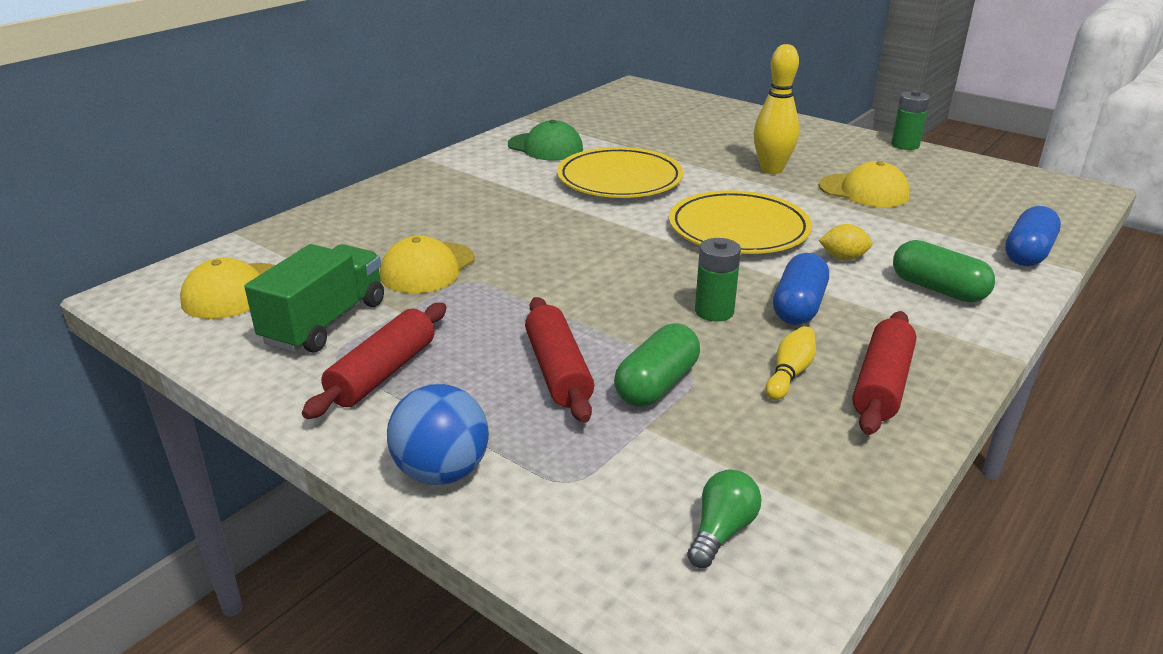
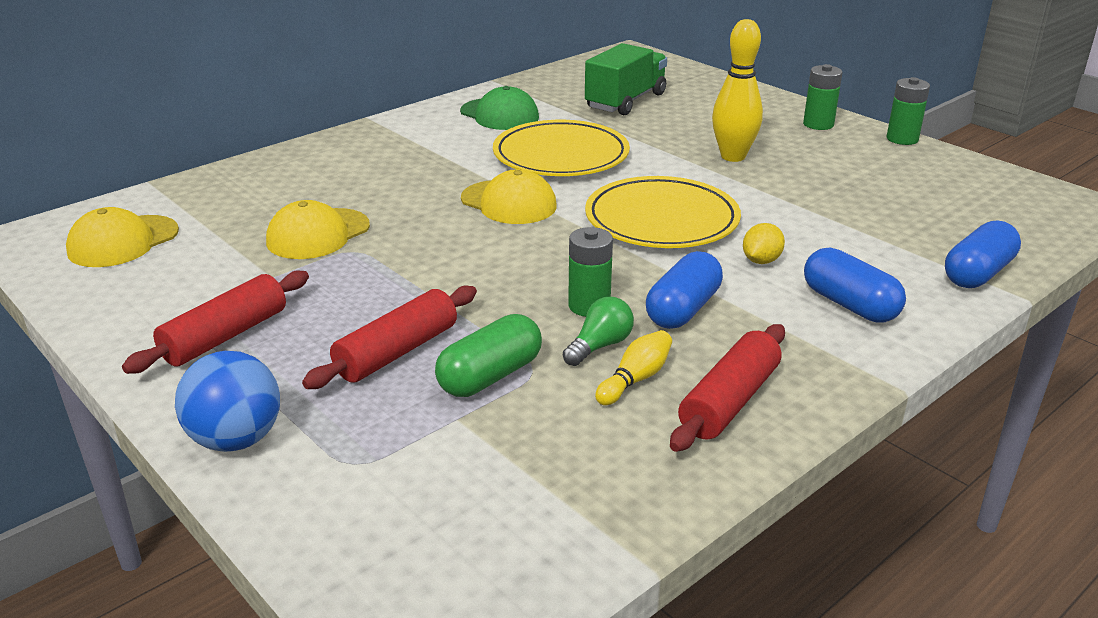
camera: 10 degrees right, 0 degrees up
green truck [245,244,384,353] -> green truck moved to [585,43,667,115]
red rolling pin [525,297,594,423] -> red rolling pin turned 45 degrees clockwise [302,286,477,389]
green light bulb [687,470,761,568] -> green light bulb moved to [563,297,634,366]
yellow cap [819,161,910,207] -> yellow cap moved to [461,169,557,224]
yellow lemon [819,224,873,260] -> yellow lemon turned 75 degrees counterclockwise [743,223,785,264]
green capsule [893,240,995,303] -> blue capsule [804,247,906,323]
none -> green battery [803,64,842,130]

